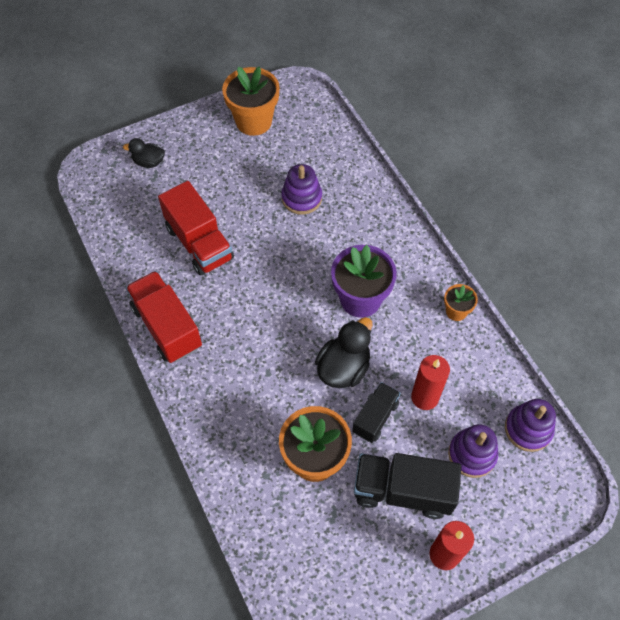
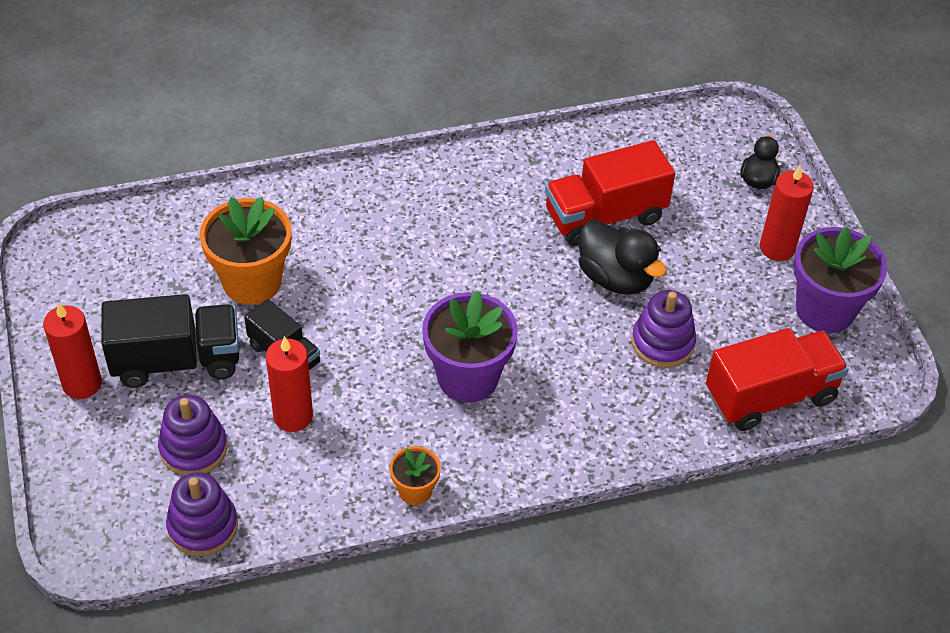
camera: 100 degrees right, 10 degrees down
red truck [126,271,202,363] -> red truck moved to [706,328,849,431]
orange flower pot [222,66,280,136] -> purple flower pot [794,227,887,333]
black duck [315,317,373,388] -> black duck moved to [579,220,667,295]
black truck [354,453,462,519] -> black truck turned 60 degrees clockwise [101,294,239,388]
none -> red candle [760,165,814,261]

